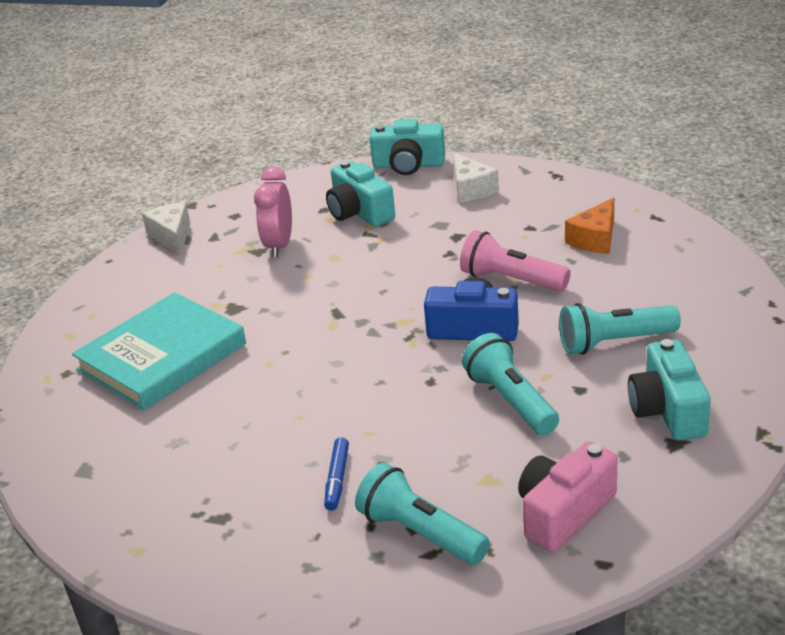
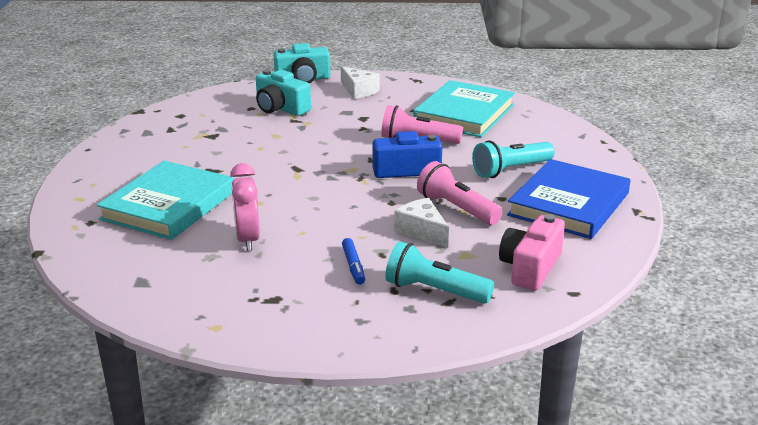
camera: 20 degrees left, 5 degrees down
white cheese [142,202,190,255] -> white cheese moved to [394,198,449,248]
pink clock [254,167,292,258] -> pink clock moved to [230,163,260,251]
turquoise flashlight [462,333,559,435] -> pink flashlight [417,161,503,225]
orange cheese [565,198,614,254] -> turquoise book [413,80,515,137]
turquoise camera [628,339,711,440] -> blue book [507,159,630,239]

